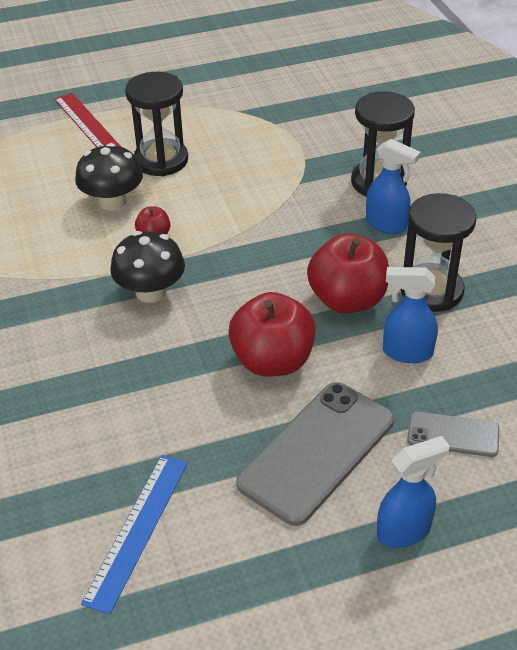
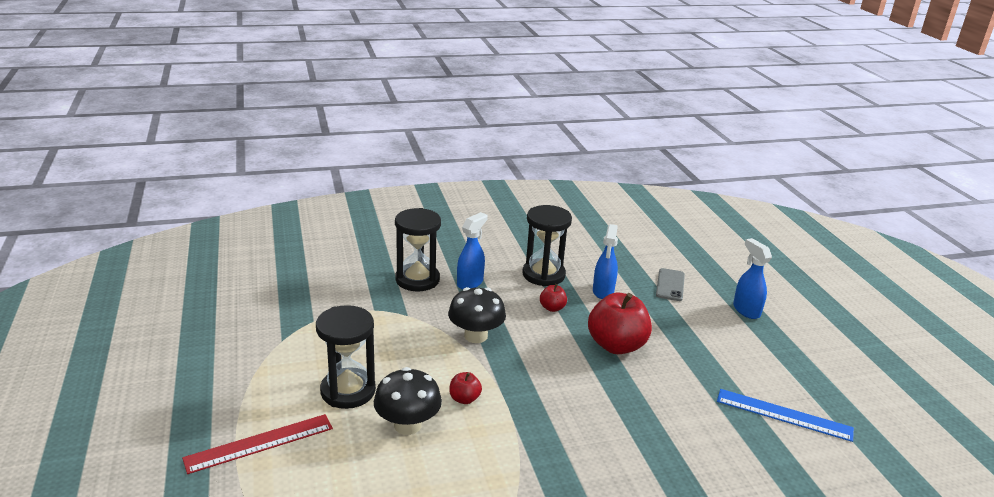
camera: 90 degrees left, 15 degrees down
black mushroom [110,231,185,303] -> black mushroom moved to [448,287,506,343]
grey phone [236,382,394,526] -> none
red apple [307,234,389,314] -> red apple [540,284,567,312], size x0.47

